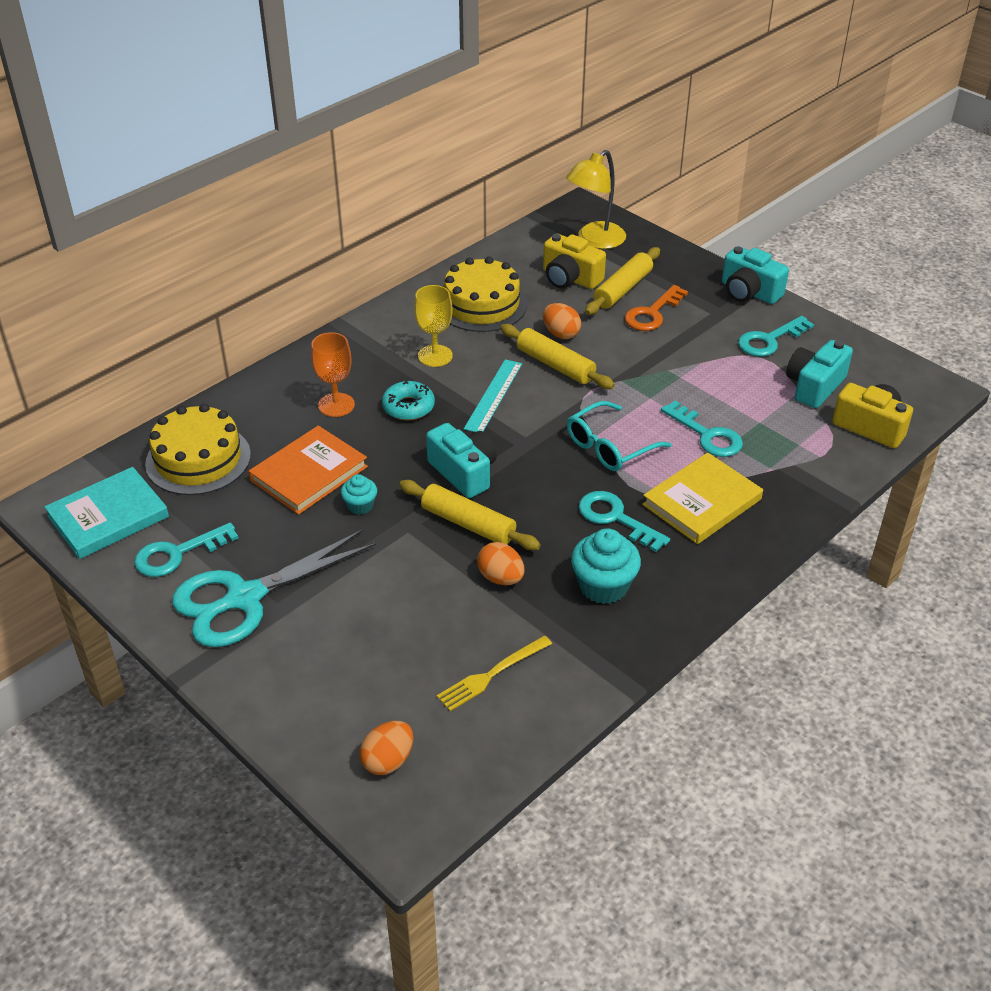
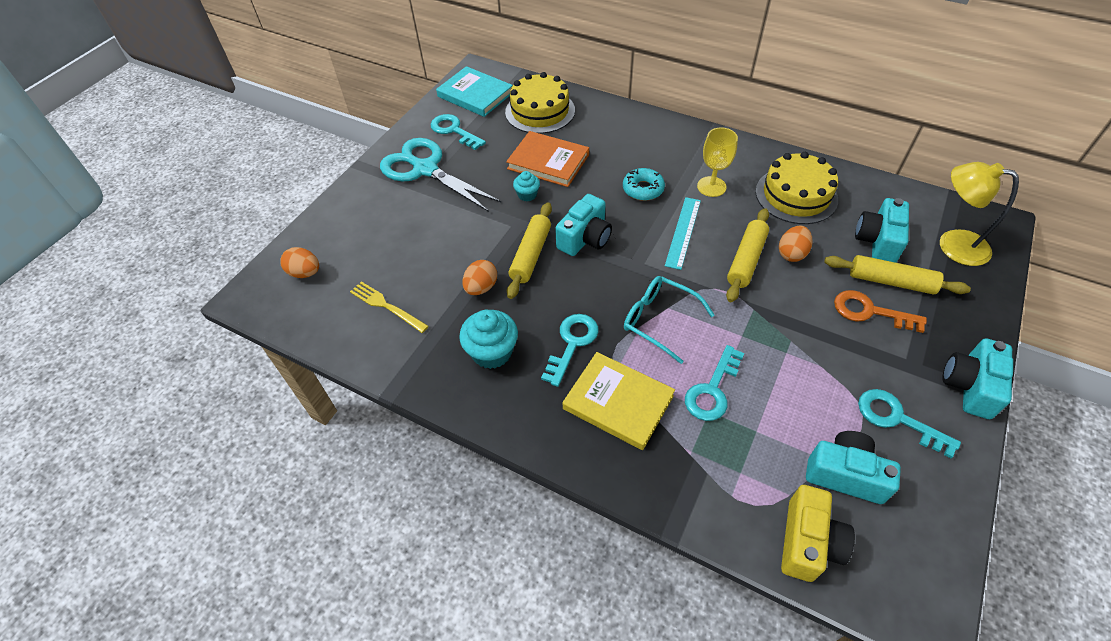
camera: 75 degrees right, 10 degrees up
orange goblet [311,332,355,417] -> none
turquoise ruler [464,359,522,432] -> turquoise ruler turned 75 degrees counterclockwise [665,197,701,270]
yellow camera [543,234,606,289] -> turquoise camera [855,198,909,263]

